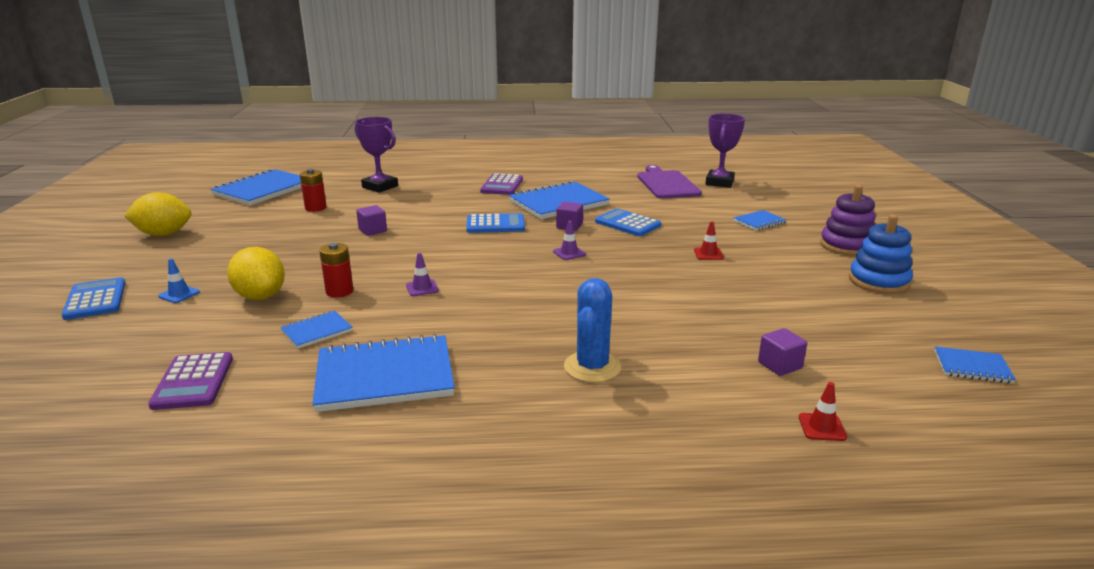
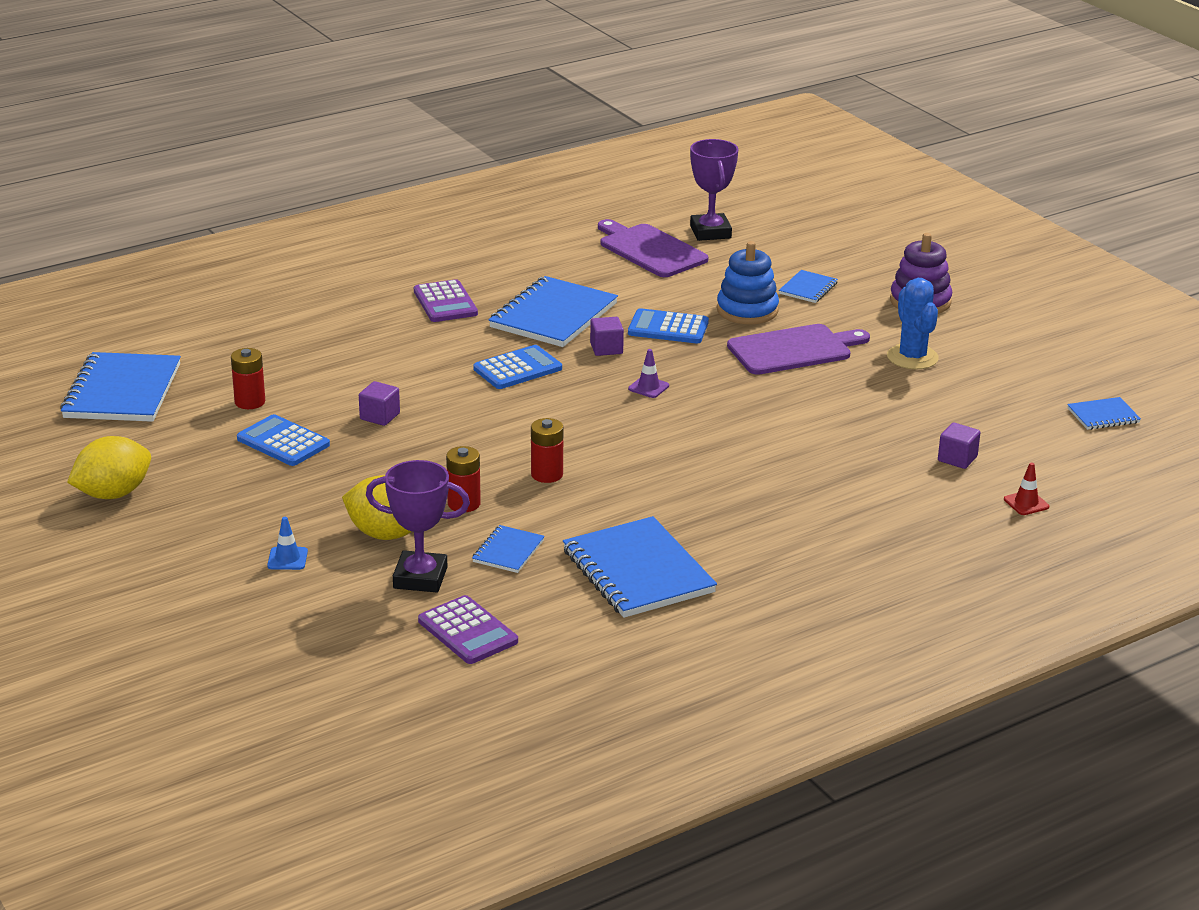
camera: 30 degrees left, 5 degrees up
blue calculator [62,277,126,320] -> blue calculator moved to [237,414,330,466]
blue notebook [312,334,455,412] -> blue notebook turned 75 degrees counterclockwise [563,516,717,618]
purple trophy [355,117,398,193] -> purple trophy moved to [366,460,470,593]
purple traffic cone [406,253,439,296] -> red battery [531,418,563,483]
blue cactus [564,278,621,383] -> blue cactus moved to [887,278,939,370]
red traffic cone [694,221,724,260] -> purple cutting board [727,324,870,375]
blue stacking toy [849,215,913,294] -> blue stacking toy moved to [717,241,779,324]

